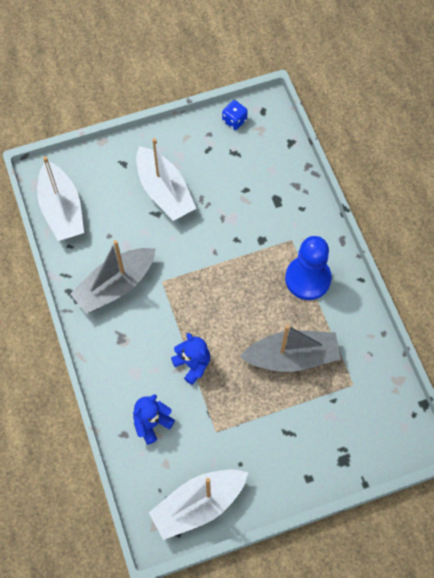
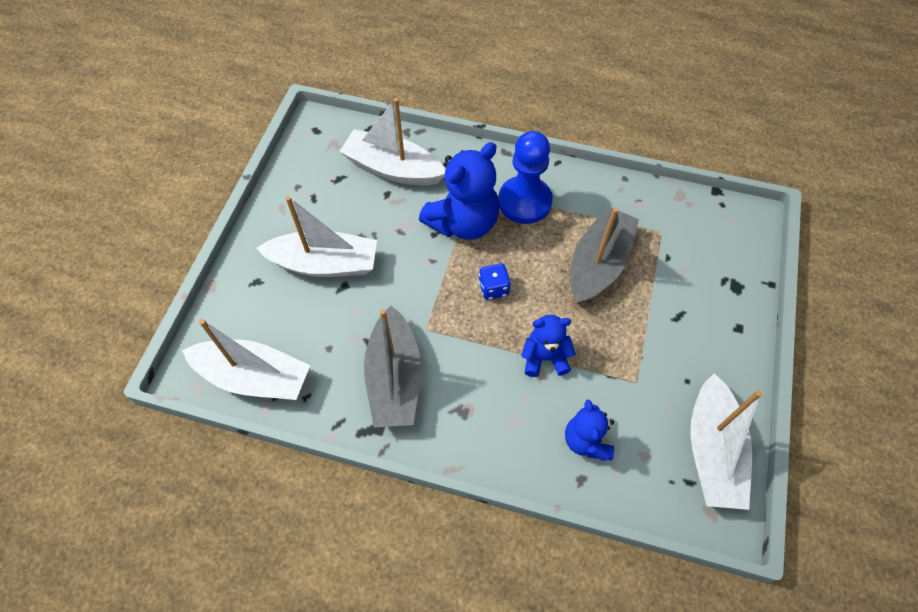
camera: 55 degrees left, 5 degrees down
blue dice [222,100,248,130] -> blue dice moved to [479,263,511,300]
none -> white boat [339,98,445,186]
none -> blue teddy bear [419,142,499,240]

